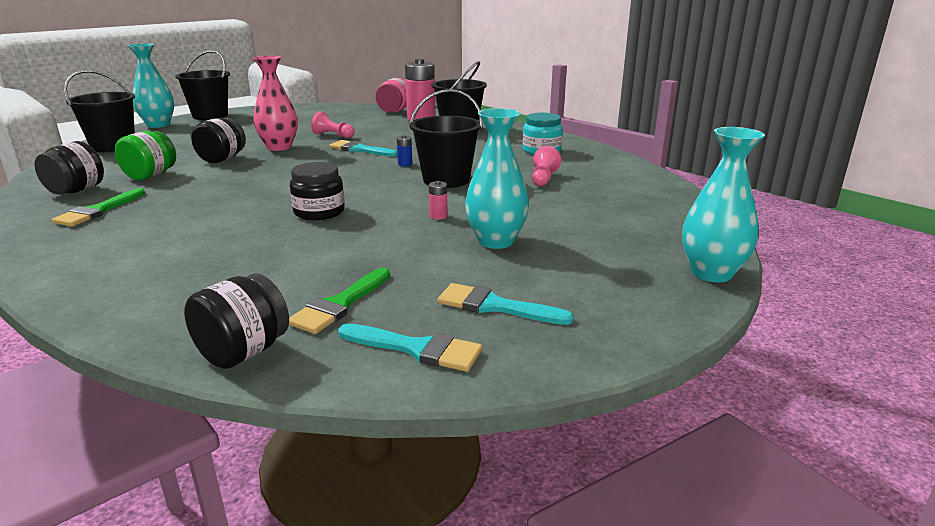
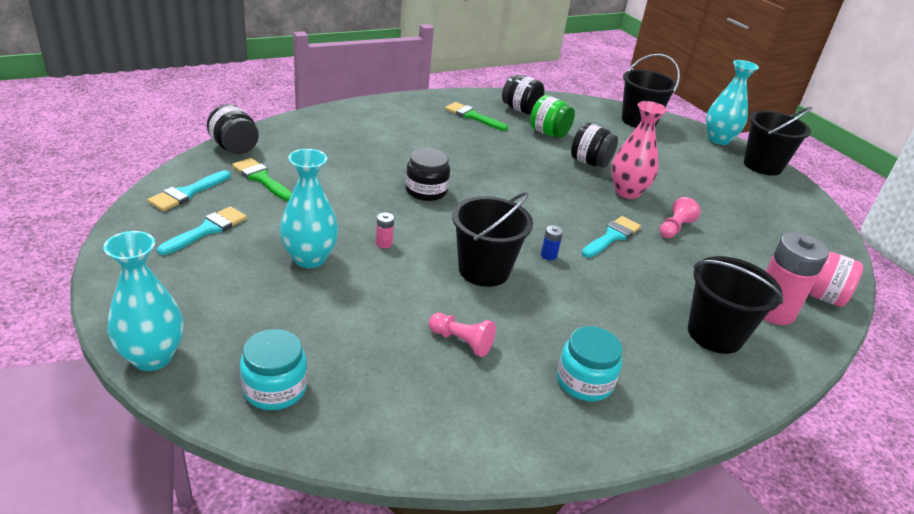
camera: 100 degrees right, 10 degrees up
none -> turquoise jar [240,329,307,410]

